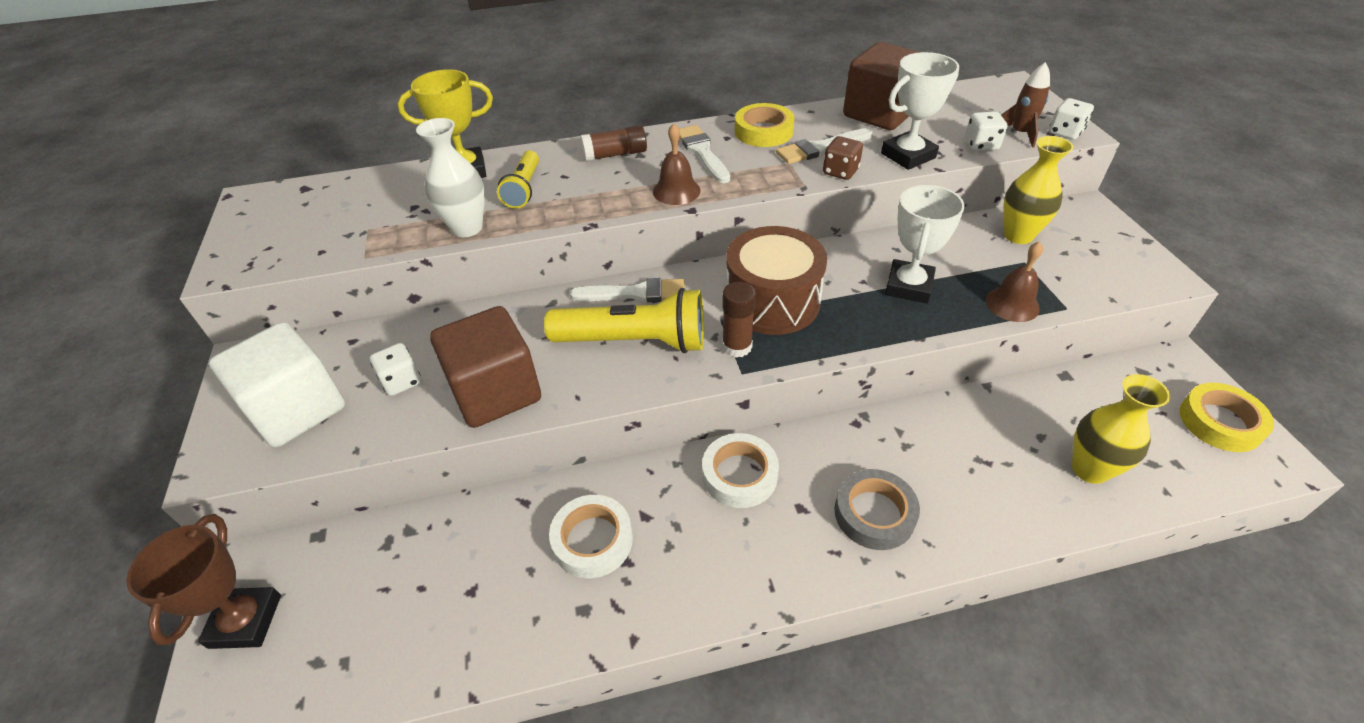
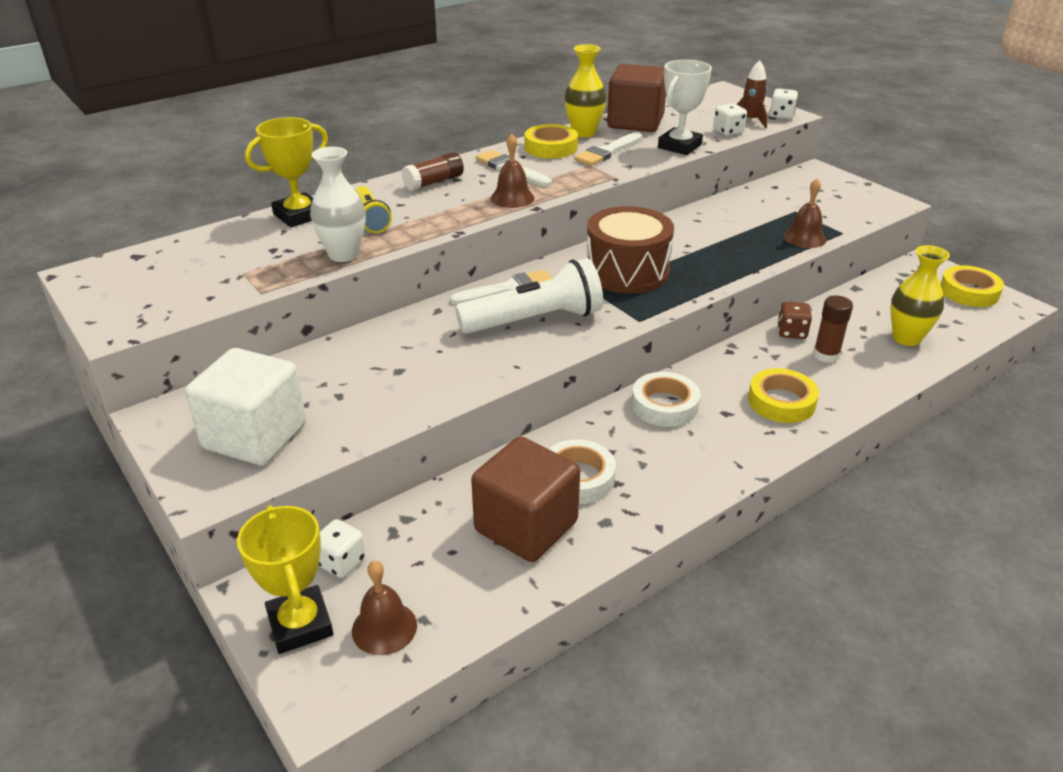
camera: 25 degrees left, 10 degrees down
brown trophy [126,514,281,649] -> yellow trophy [237,505,333,654]
white dice [370,343,421,396] -> white dice moved to [319,519,366,578]
brown cube [430,306,541,428] -> brown cube moved to [471,436,580,562]
yellow flashlight [544,288,704,353] -> white flashlight [455,258,603,334]
brown glue stick [722,282,756,358] -> brown glue stick moved to [813,295,853,363]
brown dice [823,136,863,180] -> brown dice moved to [777,302,812,339]
grey tape [835,469,920,550] -> yellow tape [748,368,819,423]
white trophy [885,185,965,303] -> none
yellow vase [1003,136,1074,244] -> yellow vase moved to [564,44,606,137]
none -> brown bell [352,561,417,655]

